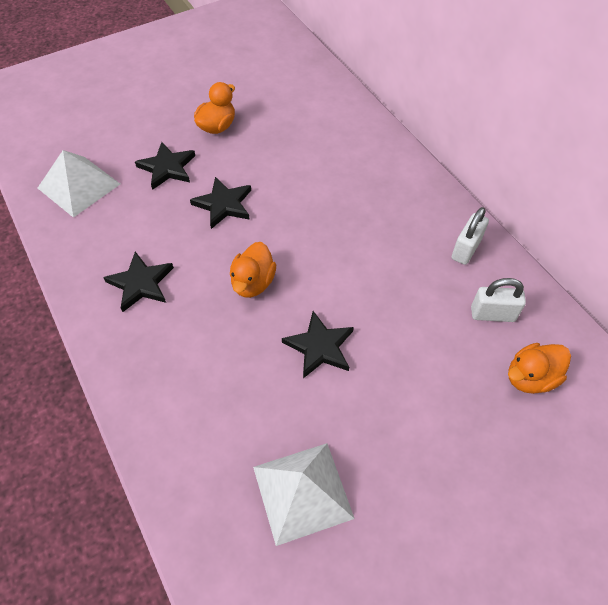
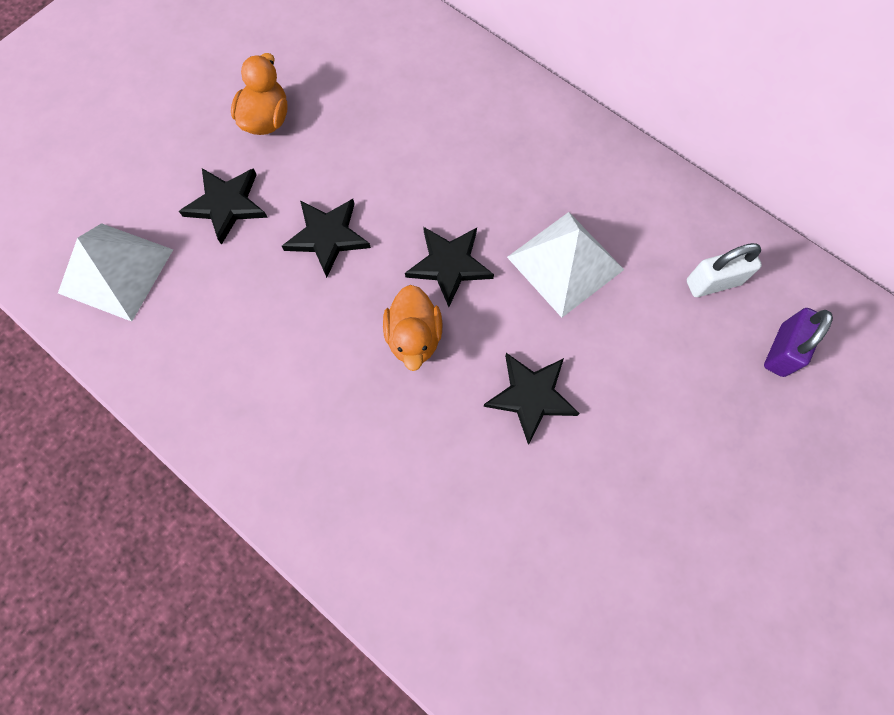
camera: 20 degrees left, 15 degrees up
black star [103,251,174,312] -> black star moved to [405,227,494,307]
white pyramid [253,443,355,546] -> white pyramid moved to [507,212,624,318]
white padlock [452,207,489,265] -> none
orange duck [508,343,571,394] -> purple padlock [764,308,833,377]

